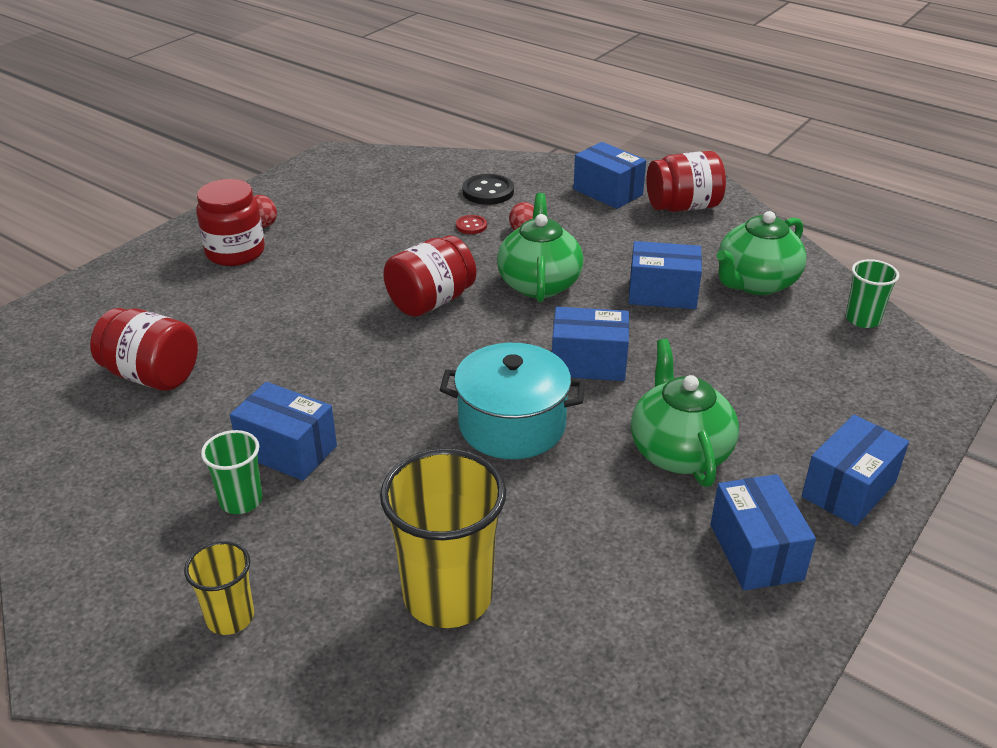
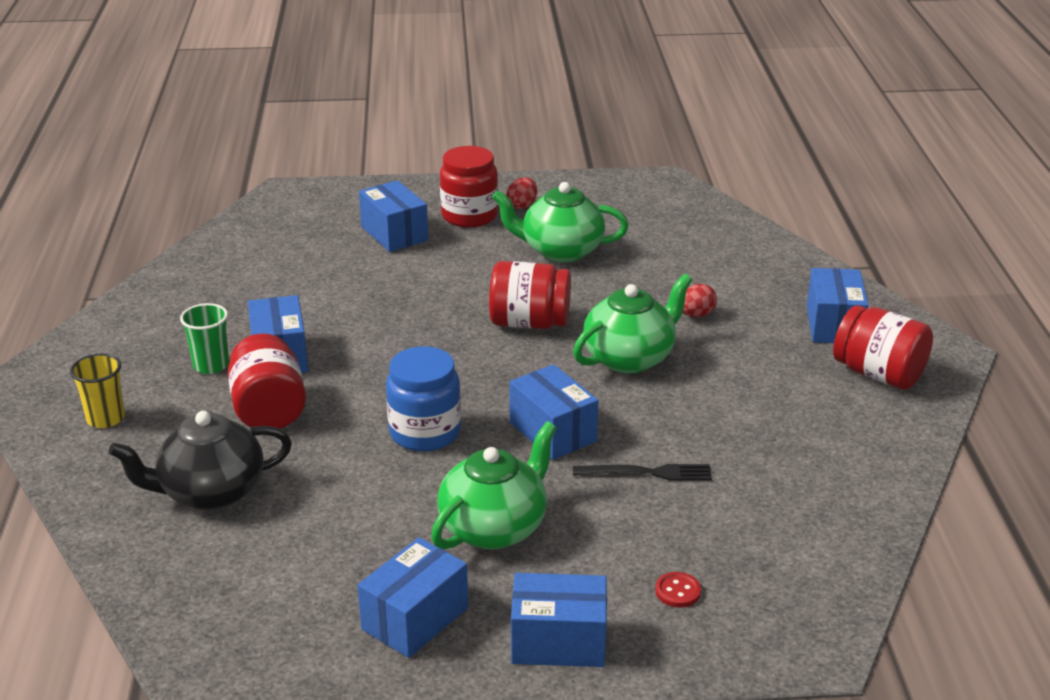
camera: 50 degrees right, 5 degrees down
red jar [90,308,198,391] -> red jar moved to [228,333,306,429]
yellow cup [380,448,506,628] -> black teapot [109,411,292,510]
turquoise pot [440,343,585,459] -> blue jar [386,346,461,452]
red button [456,215,487,234] -> red button moved to [655,572,701,608]
black button [462,174,514,205] -> none
blue box [629,241,702,309] -> blue box moved to [359,180,428,252]
green teapot [717,211,806,295] -> green teapot moved to [492,182,629,262]
green cup [846,259,899,328] -> none
none -> black fork [573,464,712,481]

